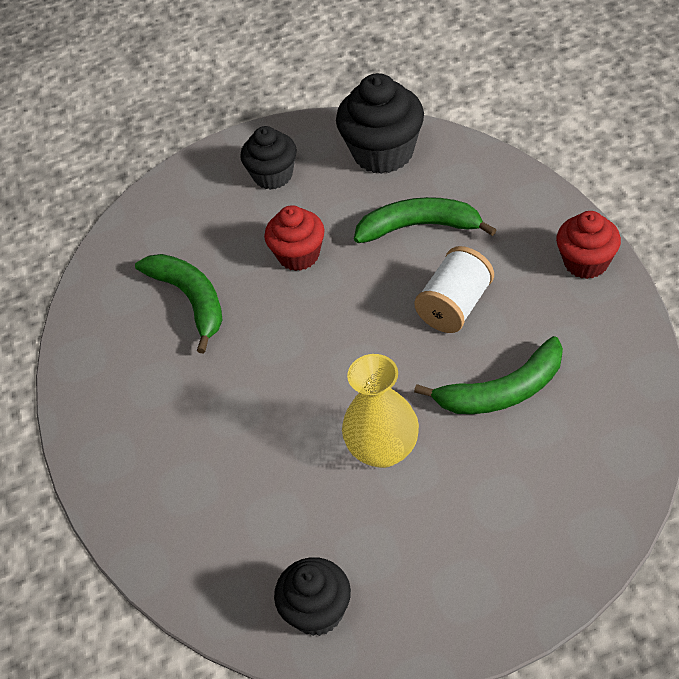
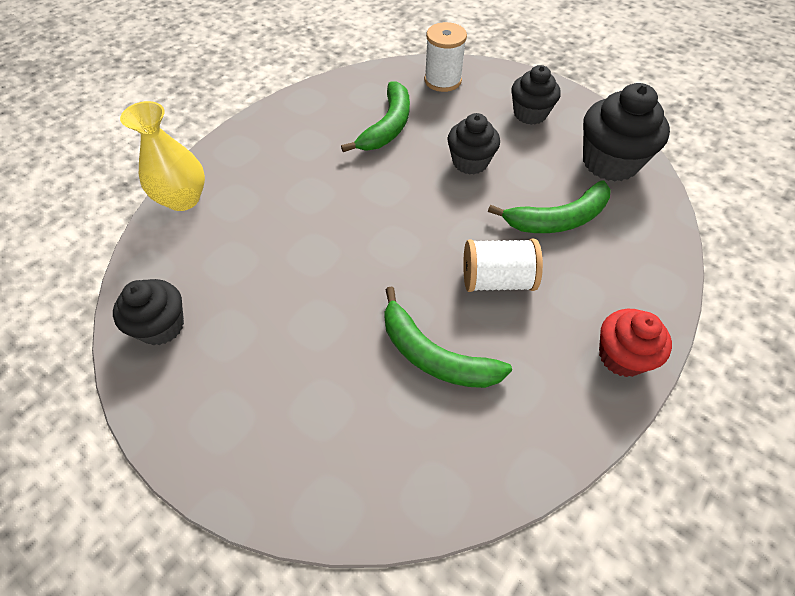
camera: 50 degrees right, 5 degrees up
red cupcake [264,205,325,271] -> black cupcake [447,113,500,175]
yellow vase [342,354,419,468] -> yellow vase moved to [120,101,205,211]
green banana [354,197,496,243] -> green banana turned 105 degrees clockwise [488,180,611,233]
none -> white spool [424,22,467,92]

